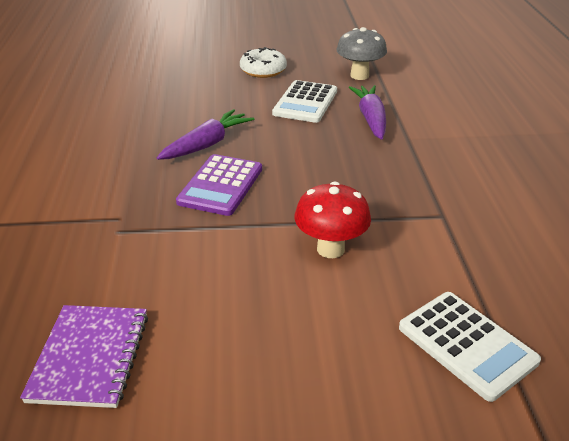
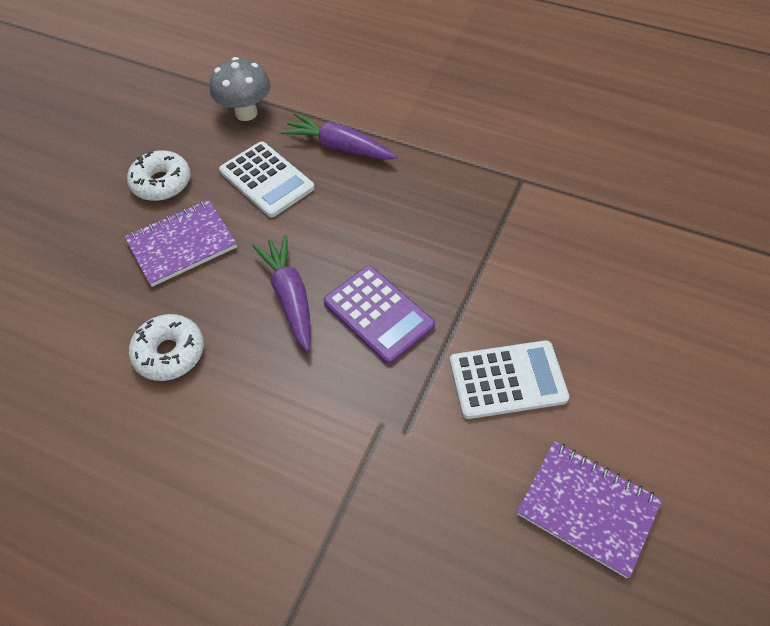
camera: 60 degrees left, 20 degrees up
red mushroom [294,182,371,258] -> none
white calculator [399,292,541,402] -> white calculator moved to [450,340,569,419]
none -> purple notebook [125,200,237,287]
none -> white donut [129,314,204,381]

